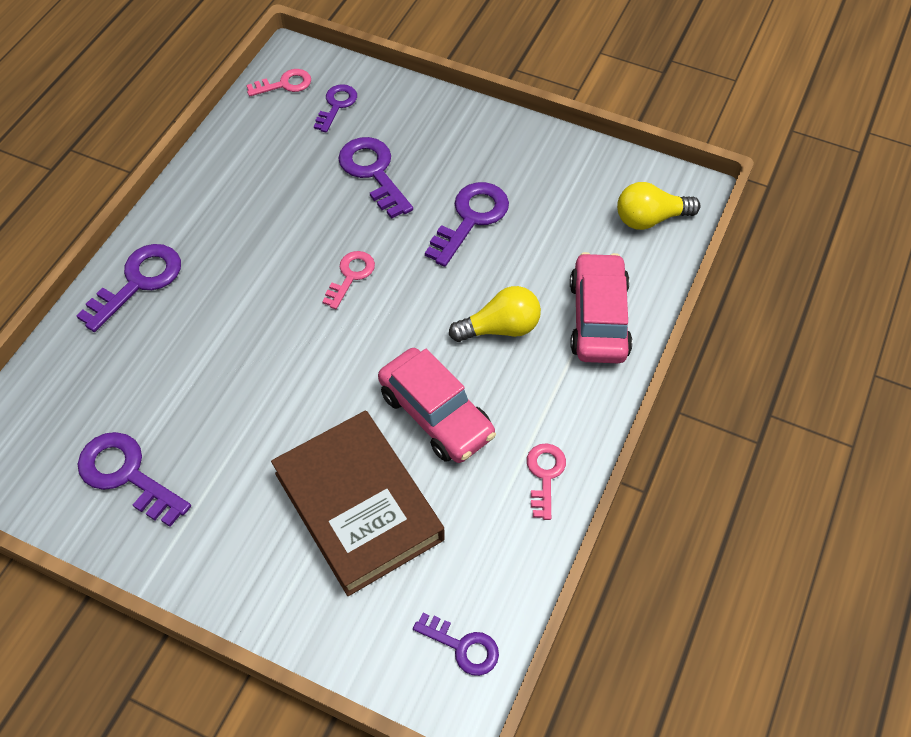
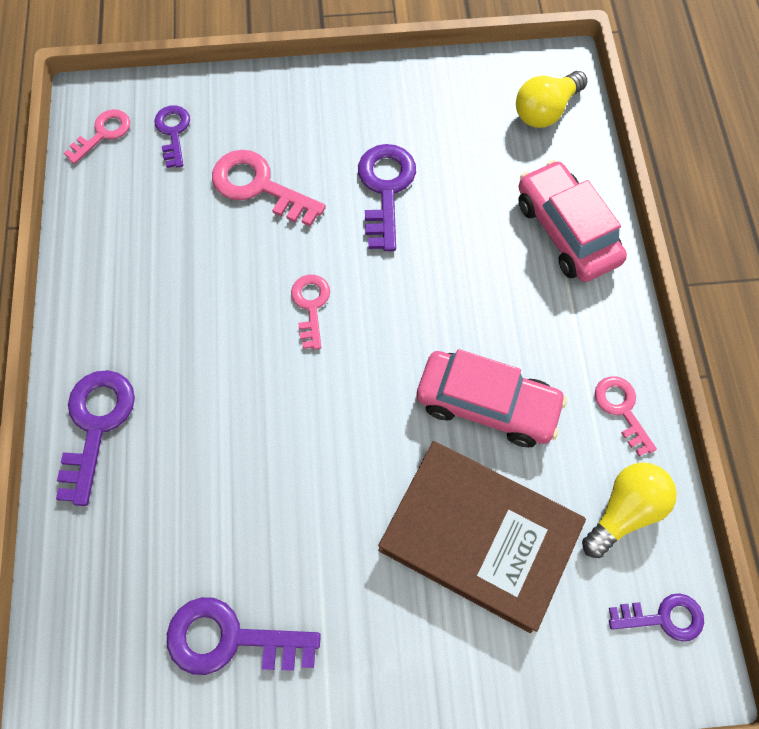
camera: 30 degrees left, 10 degrees up
purple key [338,137,413,219] -> pink key [212,150,326,227]
yellow light bulb [449,286,541,342] -> yellow light bulb moved to [582,463,677,558]

